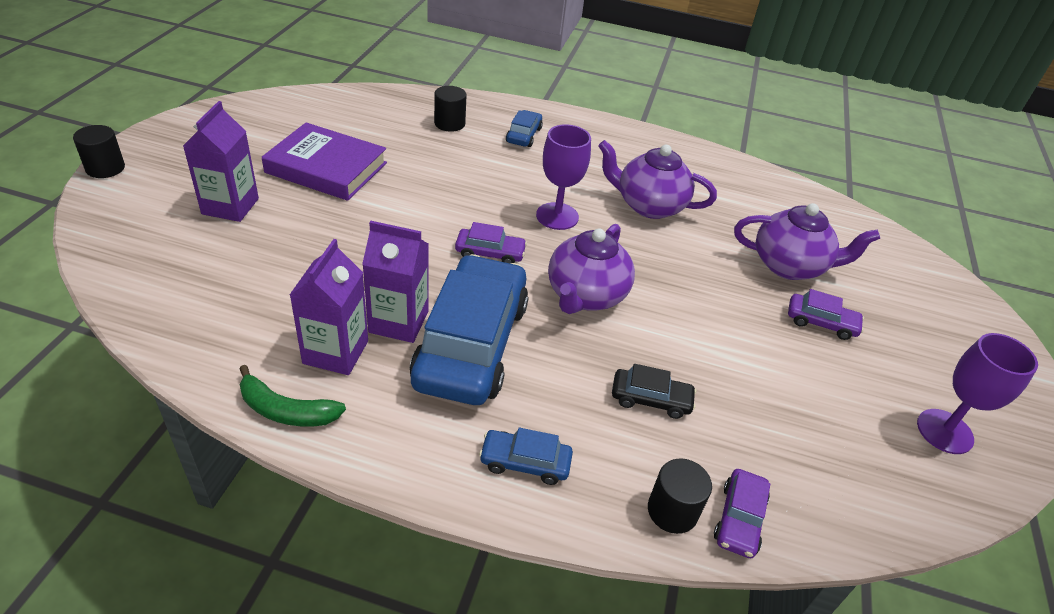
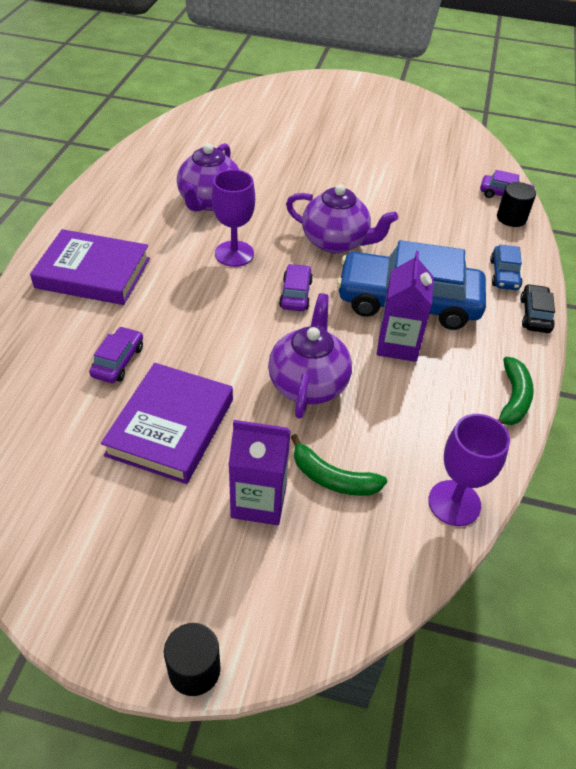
camera: 90 degrees left, 5 degrees up
purple carton [290,239,368,375] -> none
black cylinder [434,86,467,132] -> none
blue car [506,110,543,147] -> purple book [30,229,150,305]
black car [612,364,696,419] -> black car moved to [520,284,555,333]
purple teapot [734,203,880,280] -> purple teapot moved to [268,293,352,419]
purple car [788,289,864,340] -> purple car moved to [89,327,143,383]
purple goblet [917,333,1038,454] -> purple goblet moved to [428,414,510,526]
none -> green banana [291,434,387,496]

